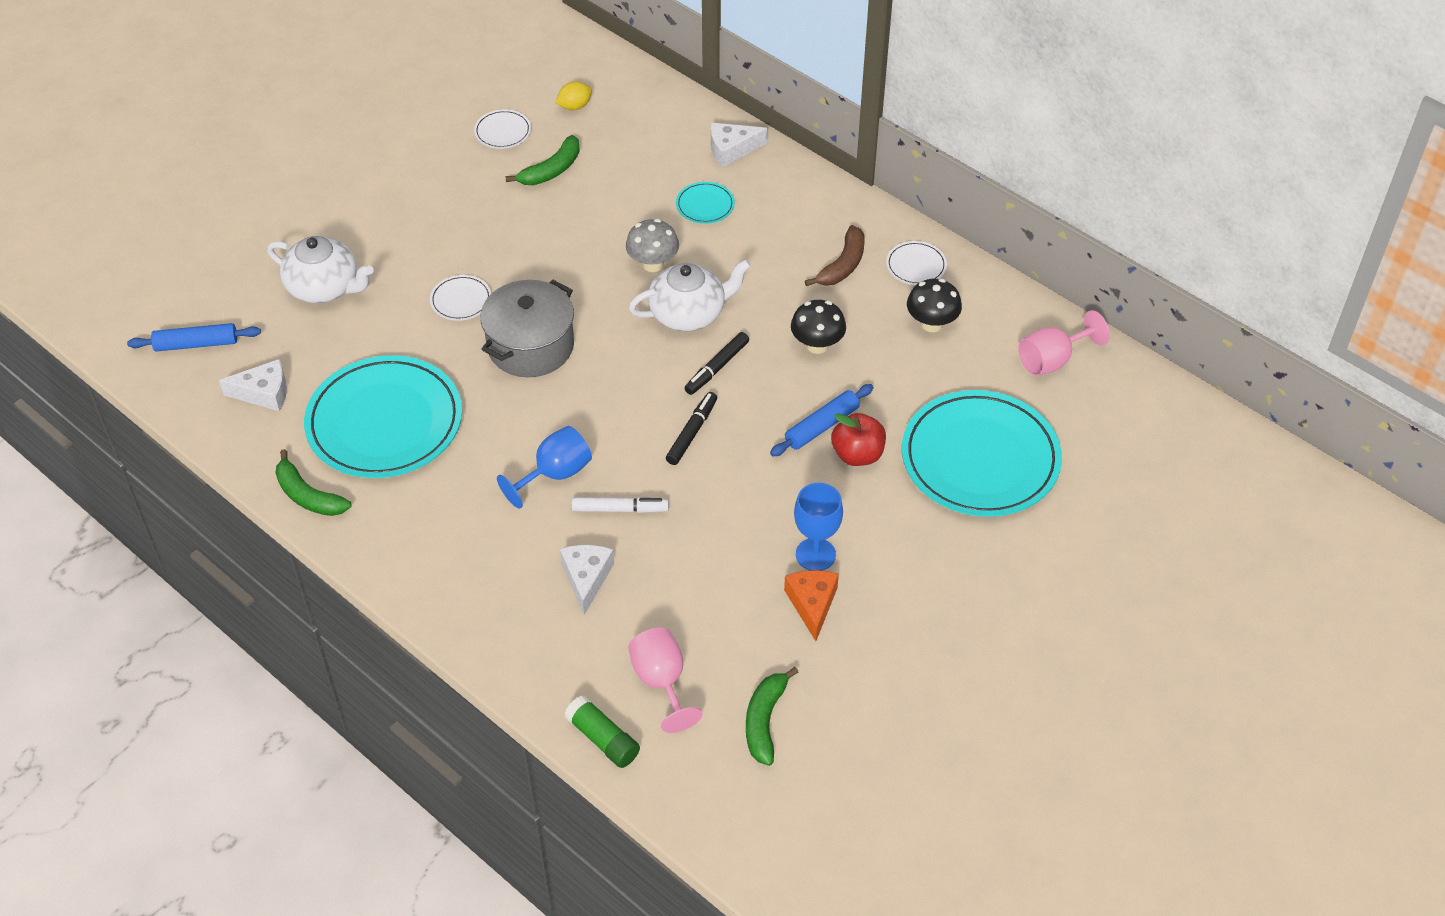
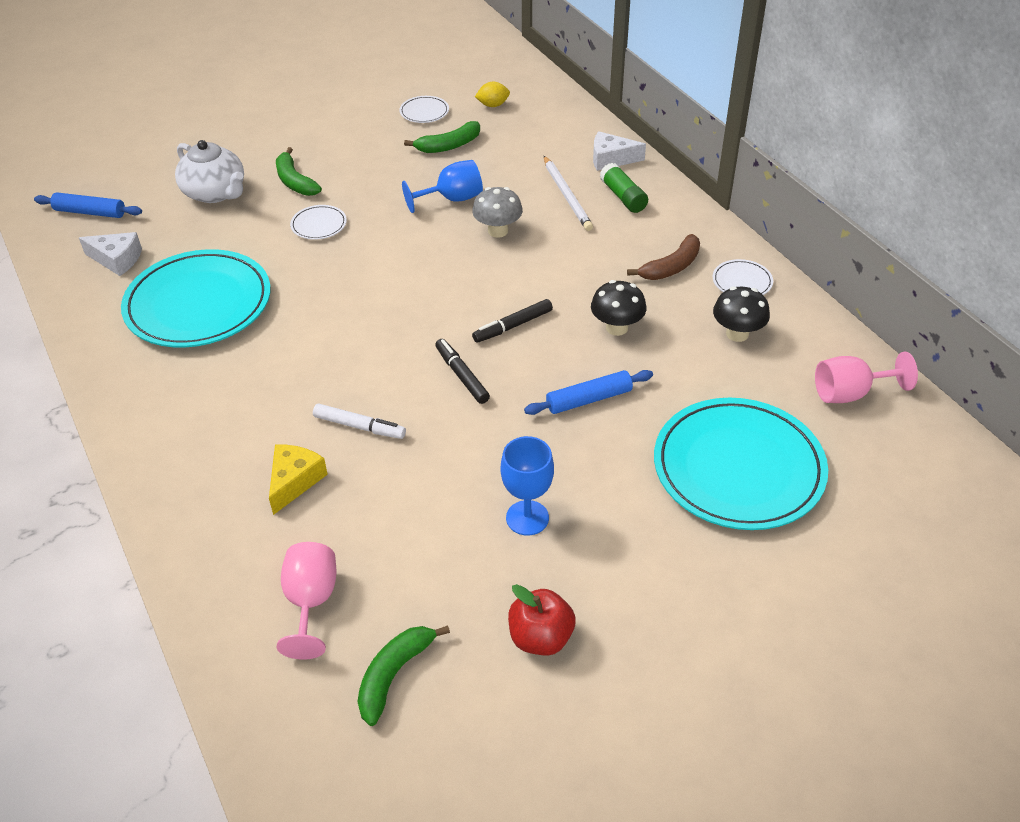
camera: 20 degrees right, 5 degrees down
green banana [276,449,351,516] -> green banana moved to [276,147,322,196]
grey pot [480,280,574,377] -> none
blue goblet [497,426,592,509] -> blue goblet moved to [402,160,483,213]
white cheese [560,545,614,615] -> yellow cheese [269,445,328,515]
green glue stick [564,696,640,768] -> green glue stick moved to [600,163,648,213]
white teapot [629,259,751,331] -> none
black marker [666,392,717,465] -> black marker turned 75 degrees counterclockwise [435,339,490,404]
turquoise plate [676,182,735,224] -> white pencil [544,156,593,231]
orange cheese [784,570,839,641] -> none
red apple [831,413,886,466] -> red apple moved to [508,584,576,656]

